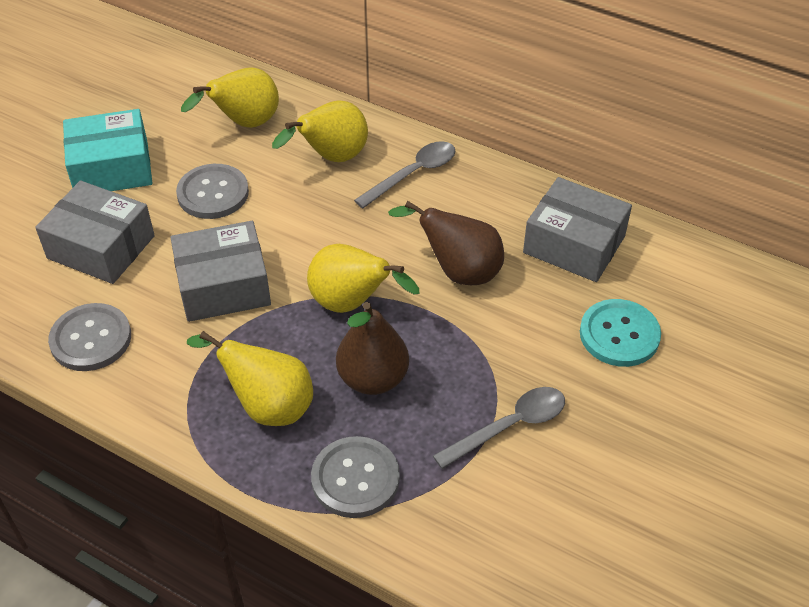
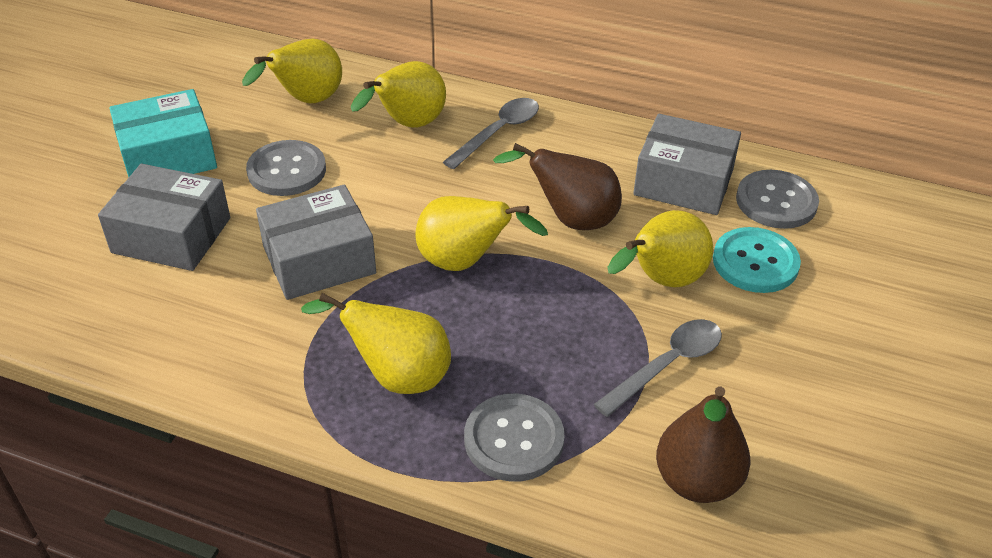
camera: 10 degrees left, 5 degrees down
grey button [48,303,131,371] -> grey button moved to [736,170,819,229]
brown pear [336,302,409,395] -> brown pear moved to [656,387,751,503]
none -> yellow pear [607,210,713,287]

